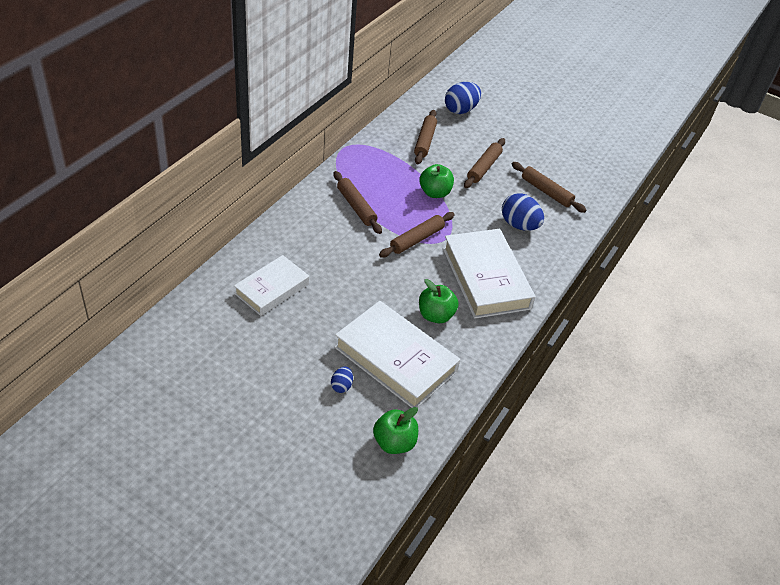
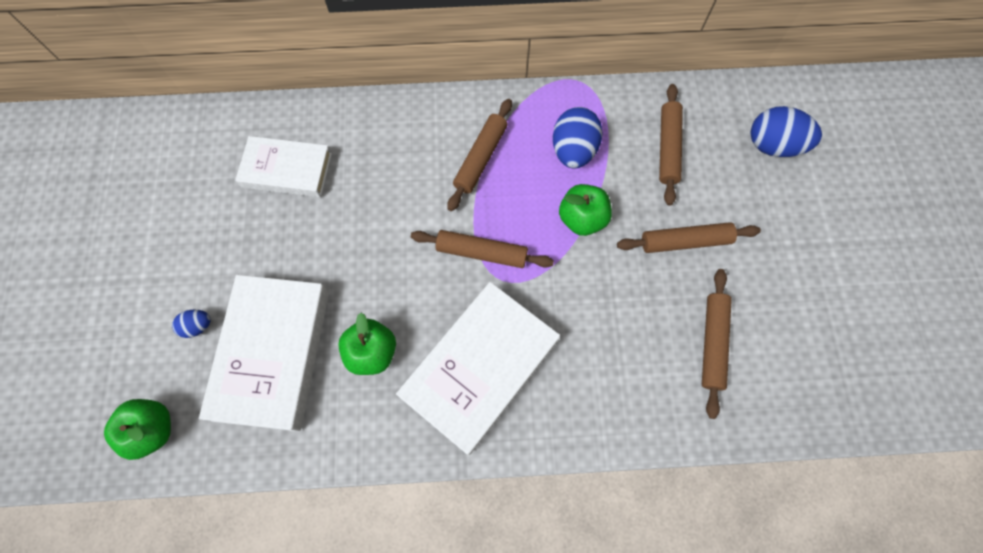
camera: 60 degrees right, 25 degrees up
brown rolling pin [414,110,437,164] -> brown rolling pin turned 60 degrees counterclockwise [659,84,683,206]
blue egg [502,193,544,231] -> blue egg moved to [553,107,603,169]

